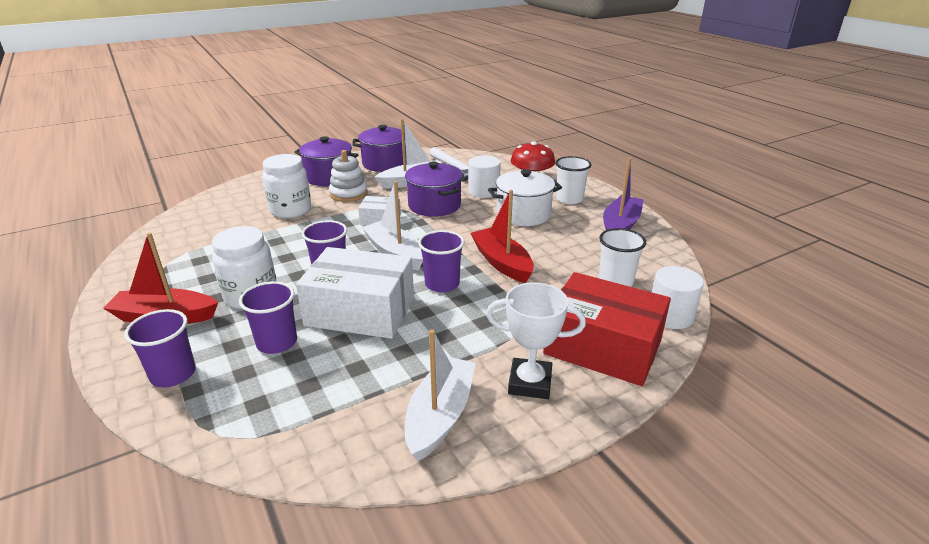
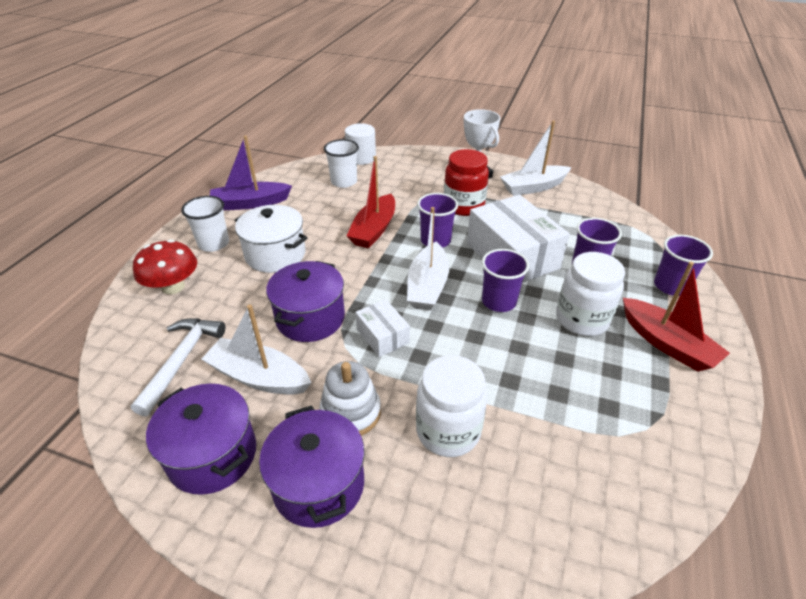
camera: 130 degrees left, 10 degrees up
white cylinder [468,156,501,198] -> none
red box [543,272,671,386] -> none
none -> red jar [444,149,489,216]

